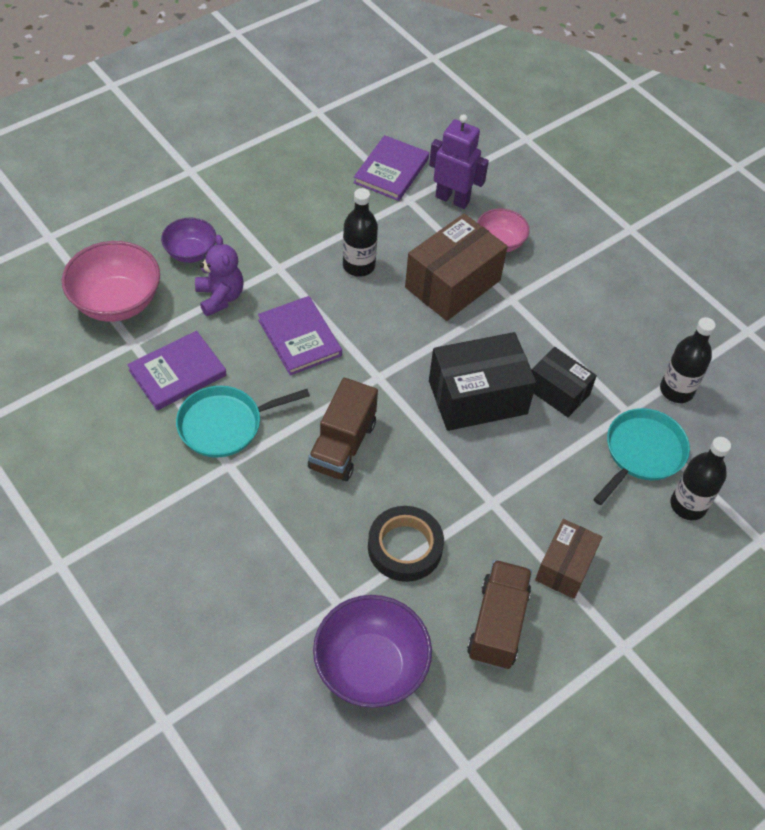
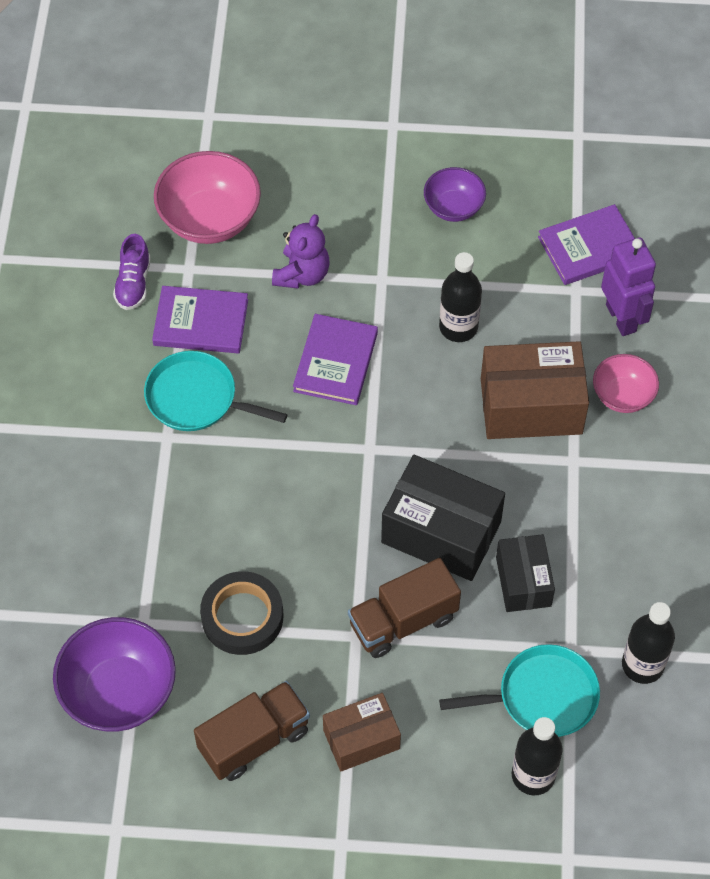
camera: 45 degrees right, 5 degrees up
purple bowl [161,218,216,263] -> purple bowl moved to [424,167,486,222]
brown truck [308,378,378,481] -> brown truck moved to [348,558,461,658]
none -> purple shoe [113,234,151,310]

